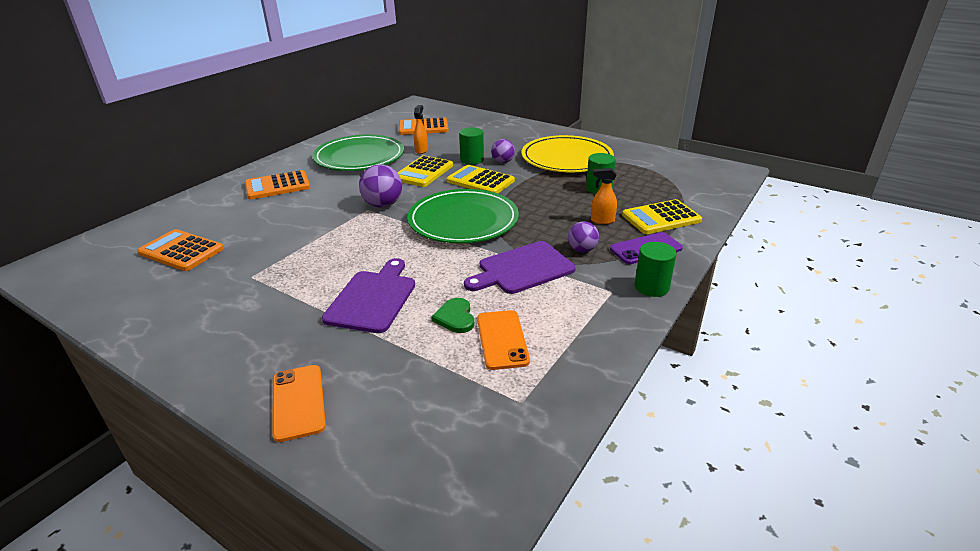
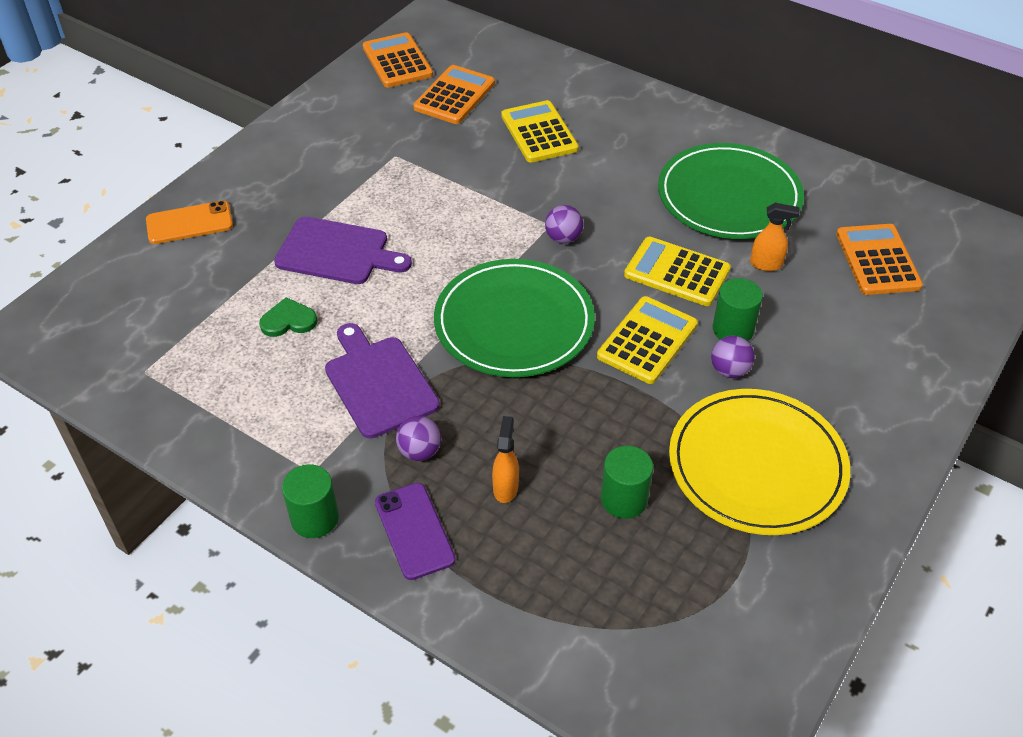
camera: 90 degrees right, 15 degrees up
orange calculator [245,170,311,200] -> orange calculator moved to [363,32,433,88]
purple ball [359,164,402,208] -> purple ball [545,205,583,244], size x0.64
orange phone [477,310,530,370] -> none
yellow calculator [622,199,702,234] -> yellow calculator moved to [501,100,579,163]

